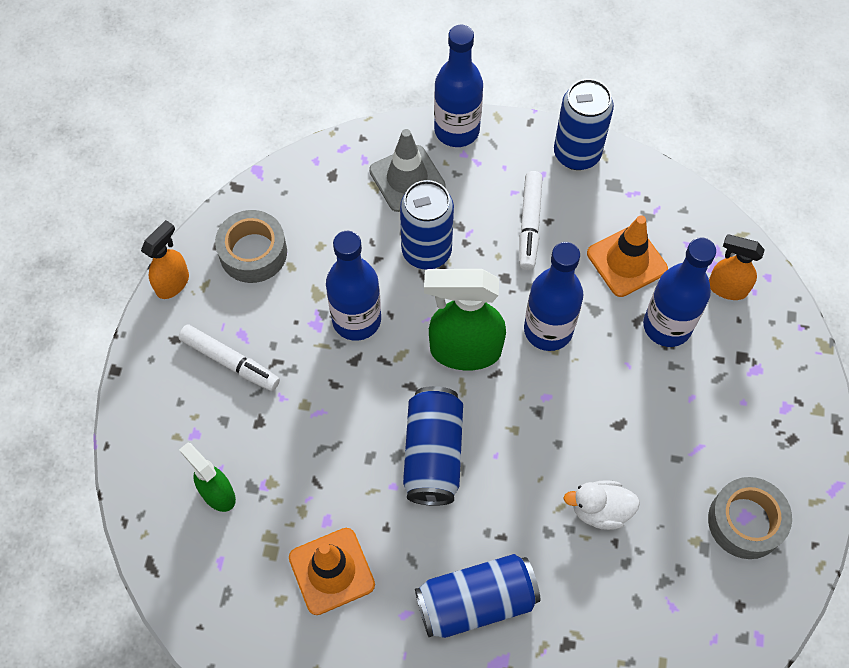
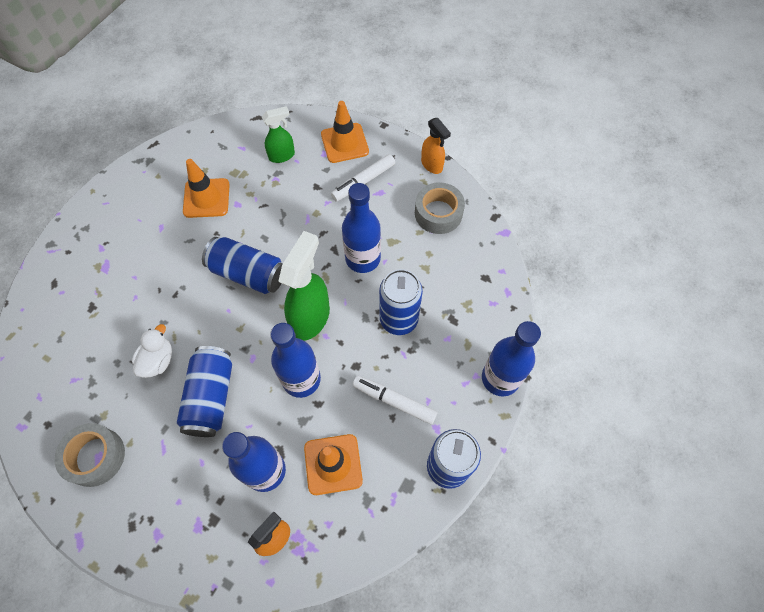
camera: 110 degrees right, 0 degrees up
grey traffic cone [369,129,446,212] -> none
blue can [415,554,540,638] -> blue can moved to [177,346,232,437]
none -> orange traffic cone [321,101,369,163]

